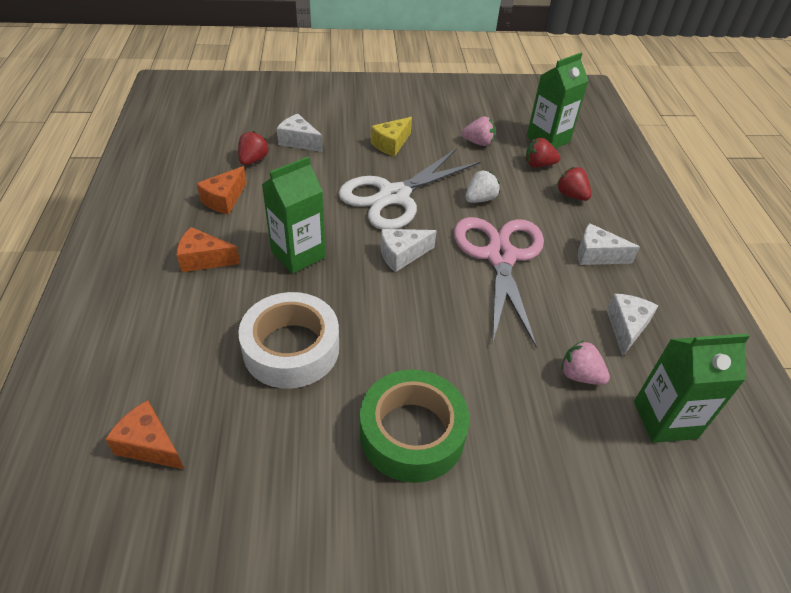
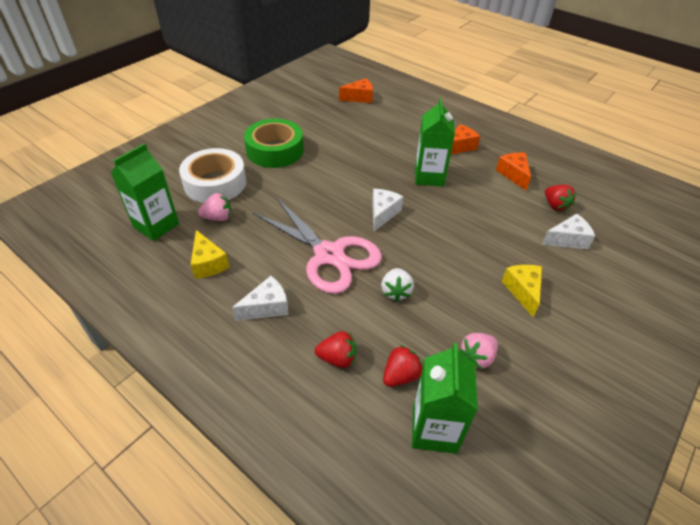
camera: 135 degrees right, 0 degrees up
white tape [238,292,339,389] -> white tape moved to [179,148,246,203]
white scissors [338,148,481,229] -> none
white cheese [607,294,658,357] -> yellow cheese [191,230,229,279]

